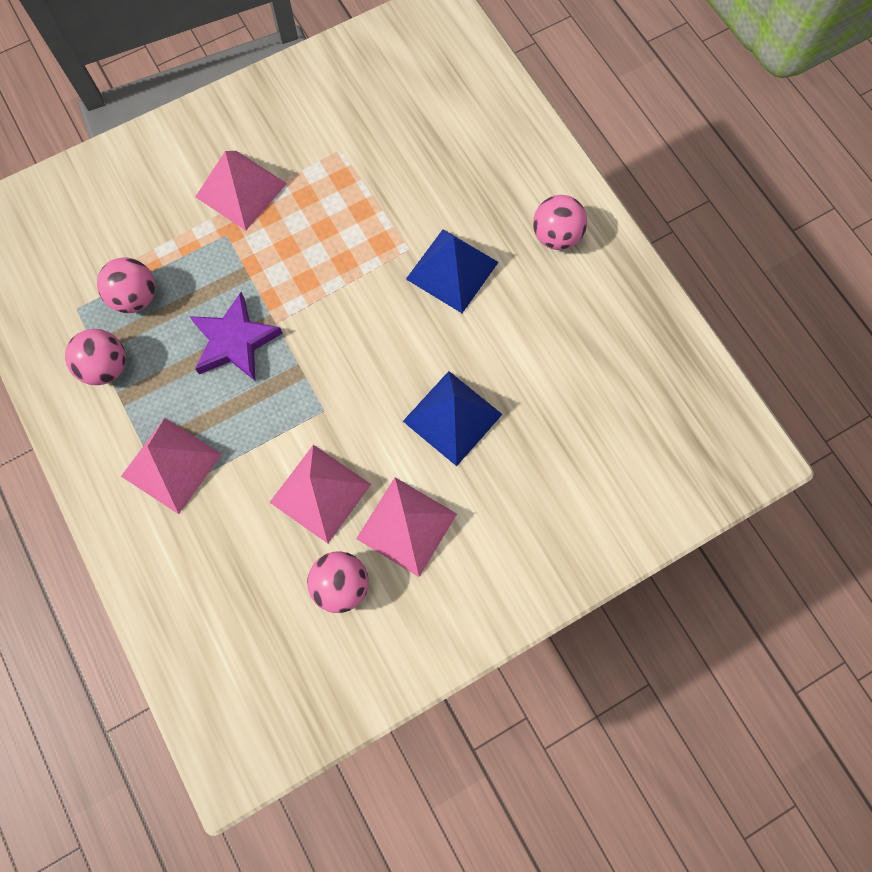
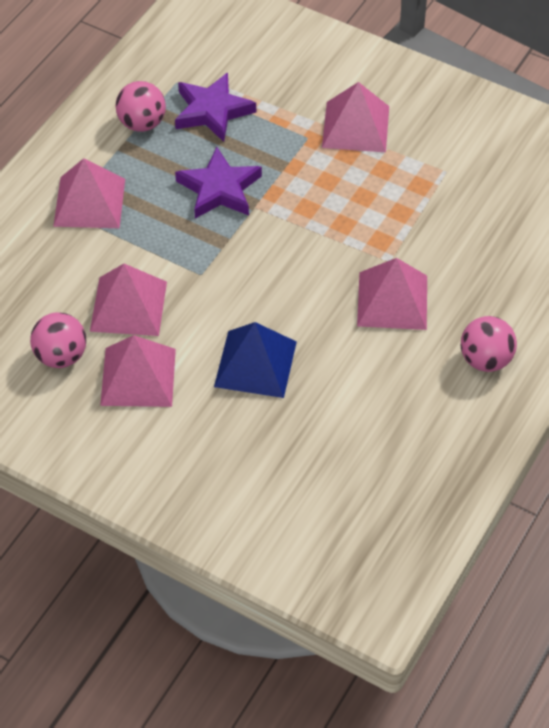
camera: 60 degrees right, 20 degrees down
pink ball [97,257,155,313] -> purple star [175,72,256,142]
blue pyramid [406,229,499,313] -> pink pyramid [357,258,427,330]

